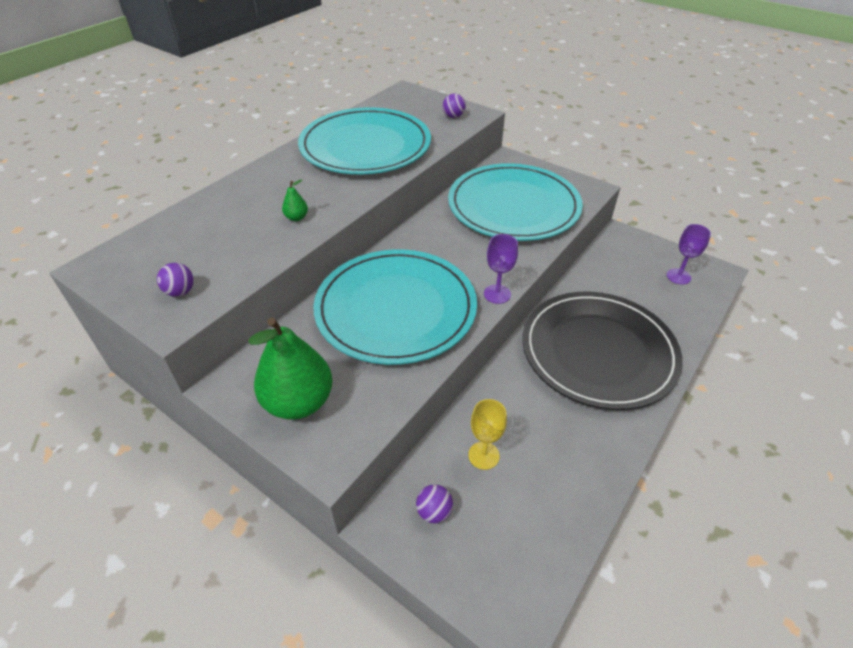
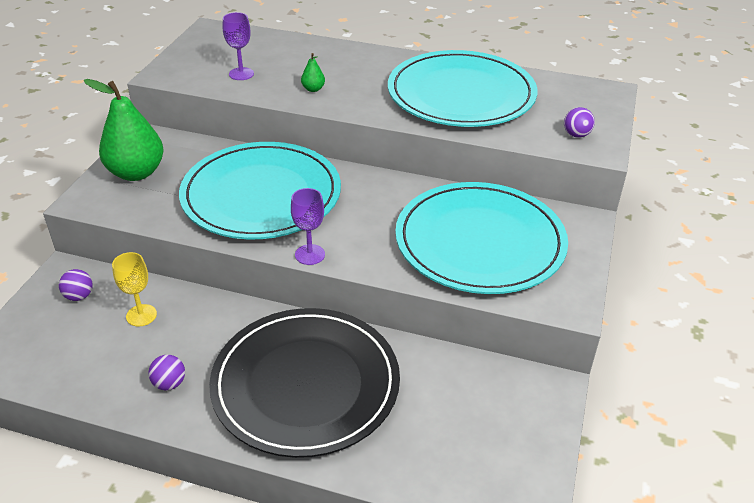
camera: 70 degrees right, 5 degrees down
purple ball [157,263,194,297] -> purple ball moved to [148,355,185,390]
purple goblet [667,224,711,285] -> purple goblet moved to [223,12,254,80]

